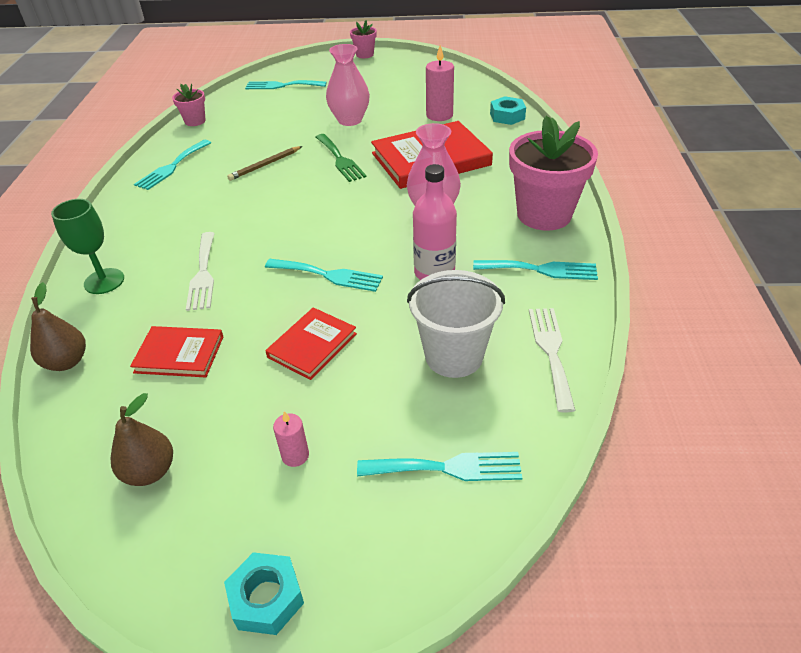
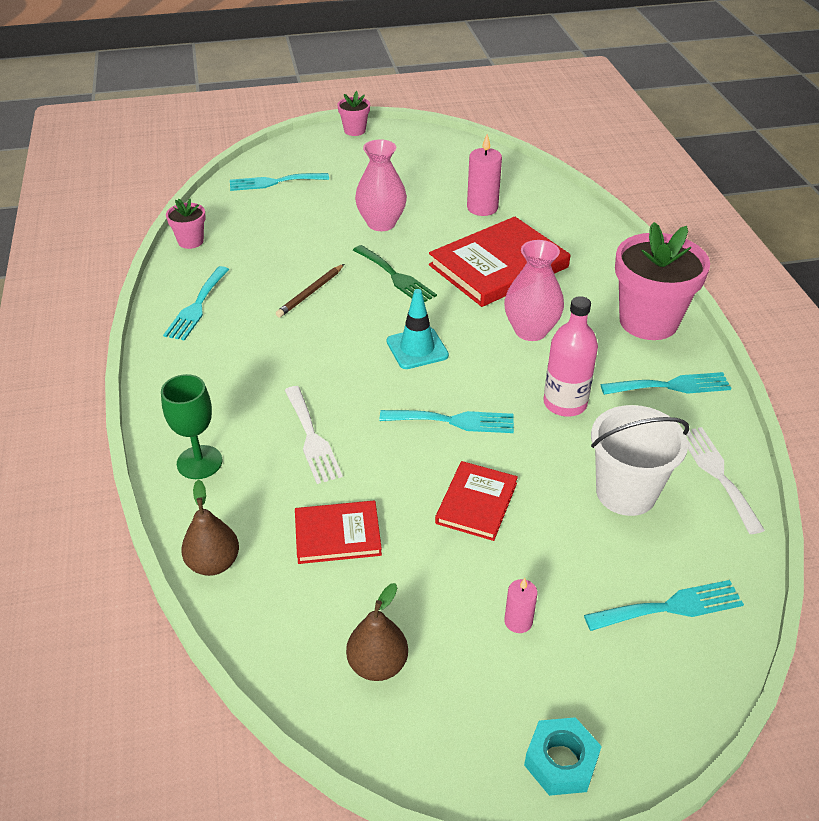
camera: 15 degrees left, 0 degrees up
turquoise nut [490,96,526,125] -> none
none -> turquoise traffic cone [387,289,449,369]

